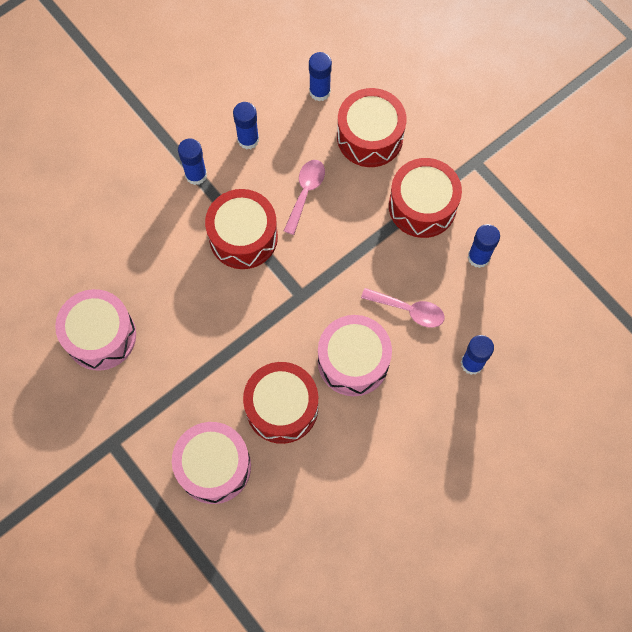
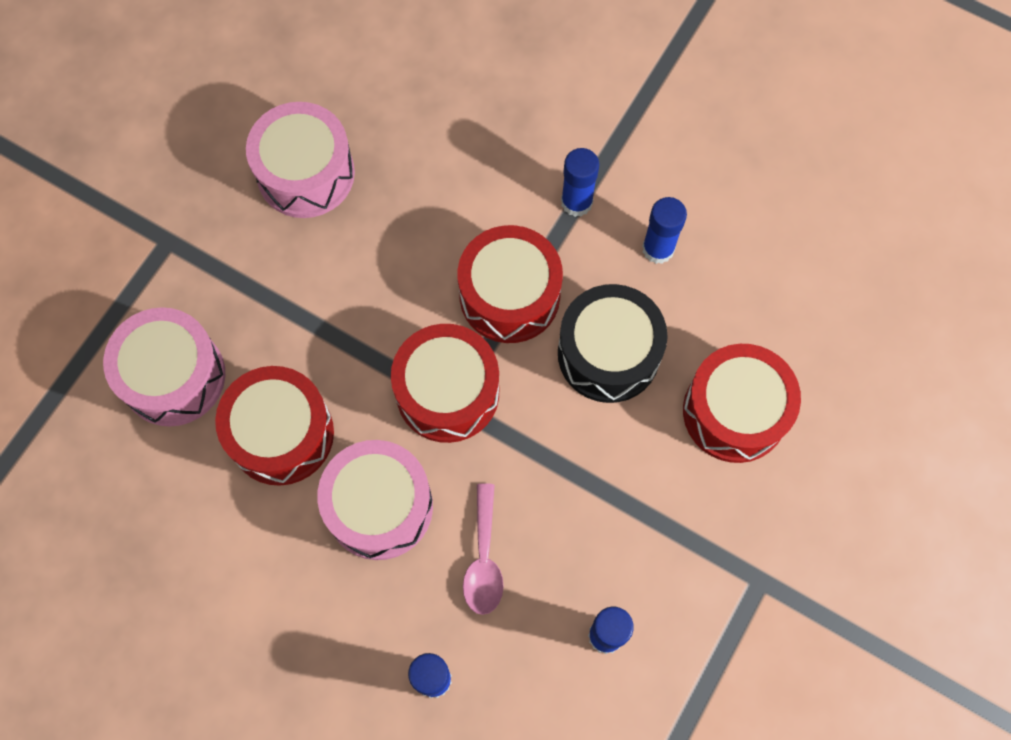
camera: 70 degrees right, 0 degrees up
pink spoon [284,160,325,235] -> black drum [558,284,668,403]
blue glue stick [309,52,332,101] -> none
red drum [389,158,462,238] -> red drum moved to [391,324,499,443]

